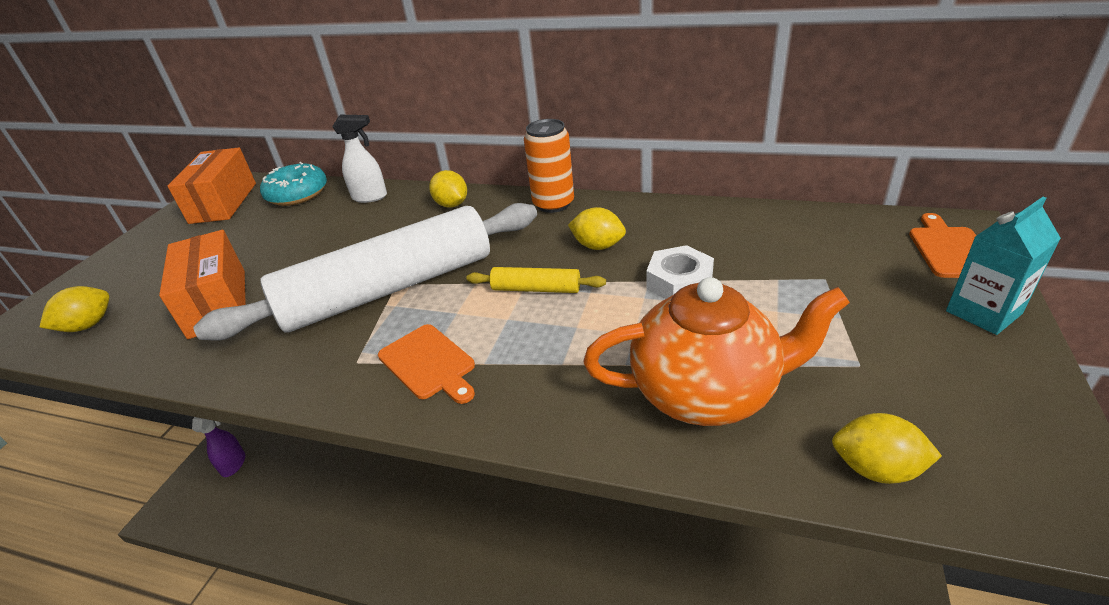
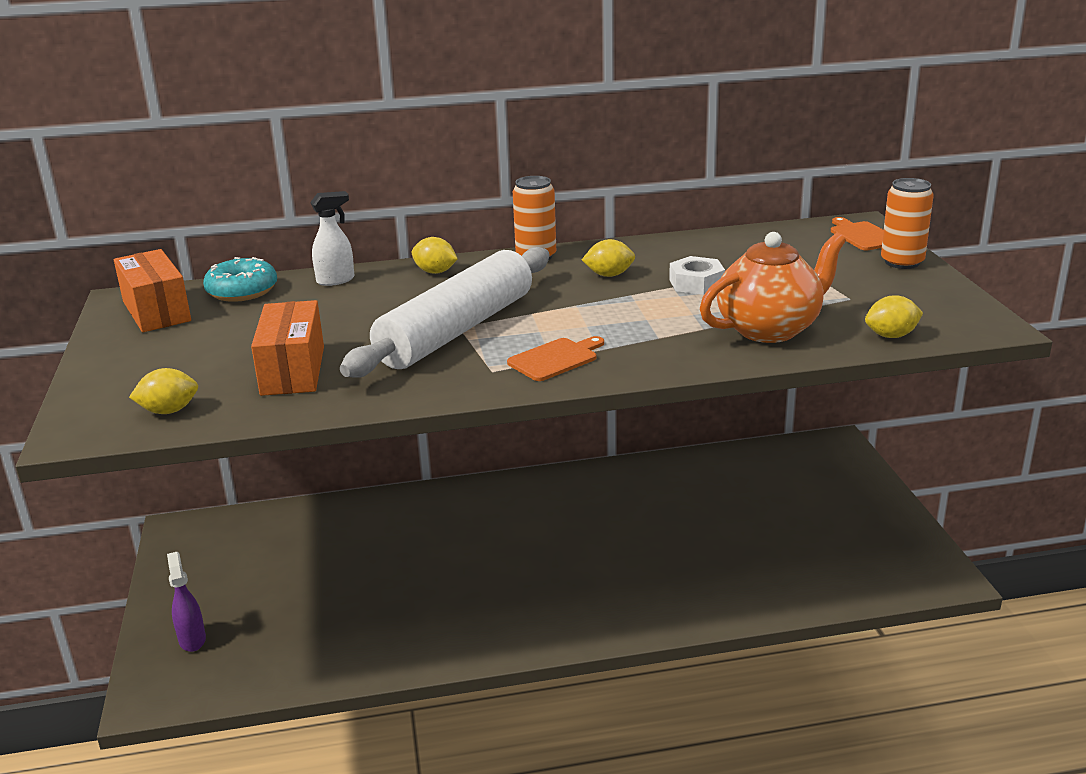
camera: 30 degrees left, 10 degrees down
yellow lemon [40,286,109,332] -> yellow lemon turned 60 degrees clockwise [129,368,198,414]
orange box [159,230,246,339] -> orange box turned 45 degrees clockwise [251,300,324,396]
orange cutting board [378,324,475,404] -> orange cutting board turned 60 degrees counterclockwise [507,336,604,381]
yellow rolling pin [466,267,606,293] -> none
turquoise carton [946,197,1061,335] -> orange can [881,178,934,269]

